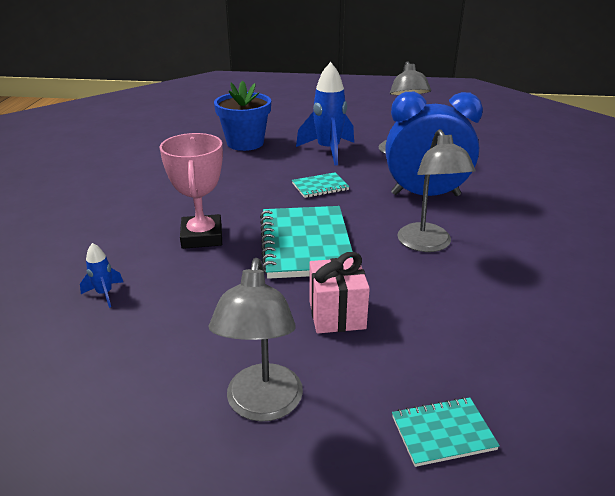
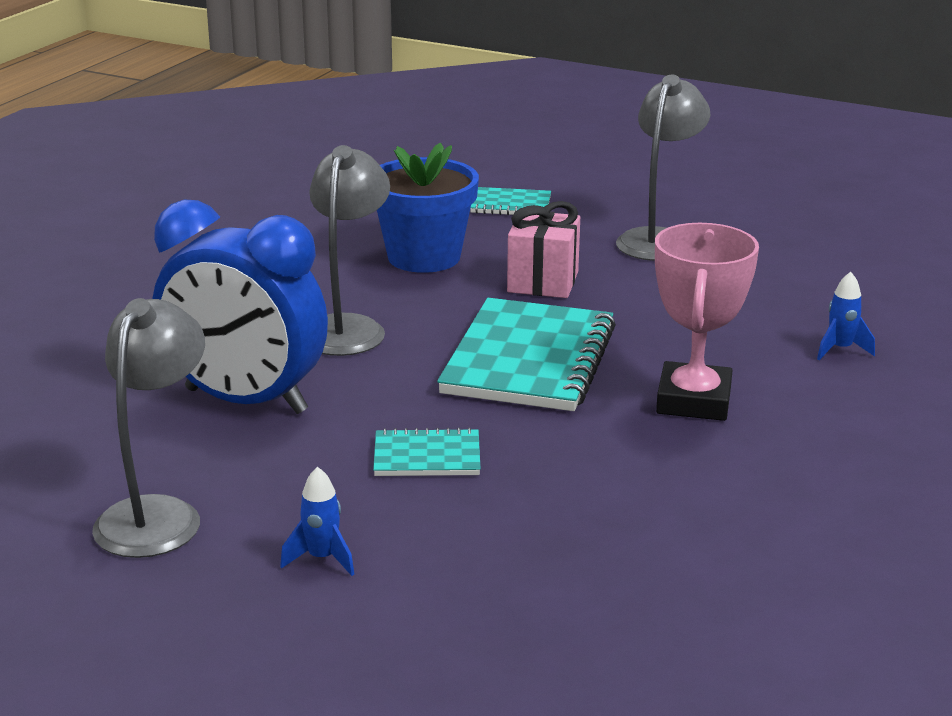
camera: 160 degrees left, 5 degrees down
blue flower pot [214,80,271,151] -> blue flower pot moved to [377,142,479,273]
blue rocket [296,62,354,165] -> blue rocket [280,467,354,576], size x0.45

